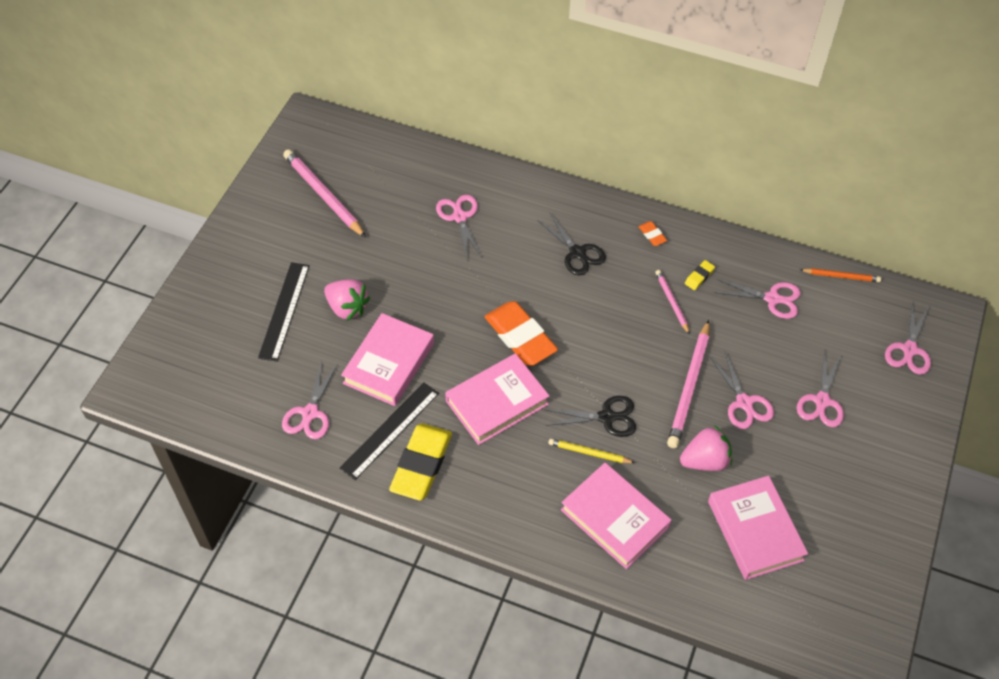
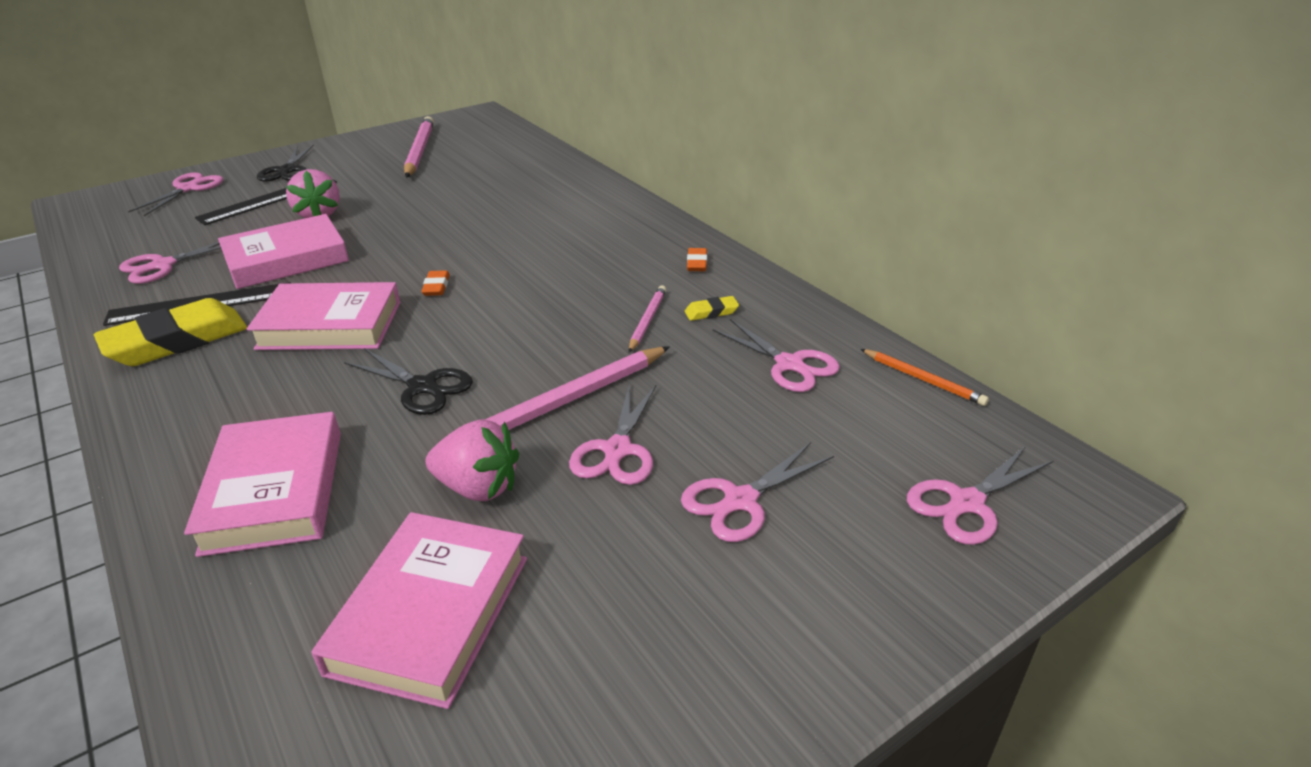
camera: 35 degrees right, 20 degrees down
pink scissors [436,195,482,260] -> pink scissors moved to [128,172,223,216]
orange eraser [485,301,558,365] -> orange eraser [421,270,450,296], size x0.42
black scissors [537,212,606,276] -> black scissors moved to [257,144,314,182]
yellow pencil [548,439,635,463] -> none

